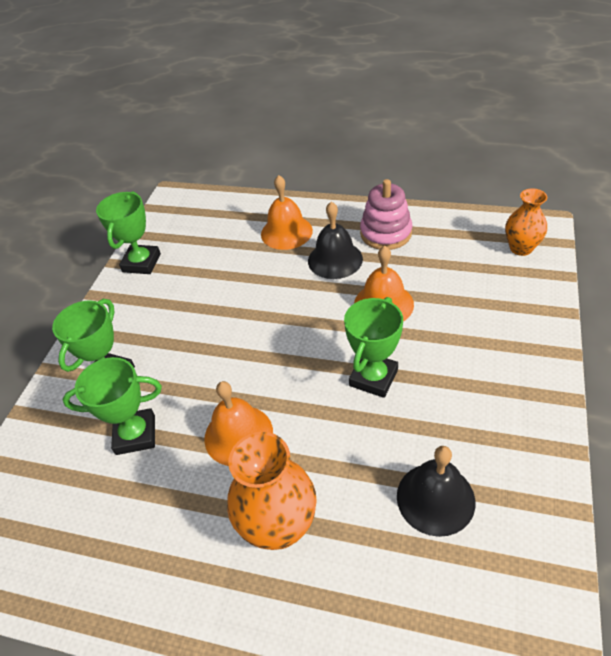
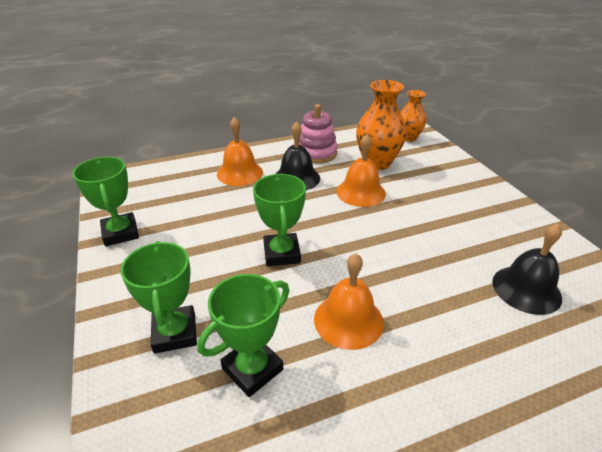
camera: 40 degrees left, 10 degrees down
orange vase [227,432,317,550] -> orange vase moved to [356,80,407,170]
green trophy [344,297,403,398] -> green trophy moved to [253,174,306,266]

